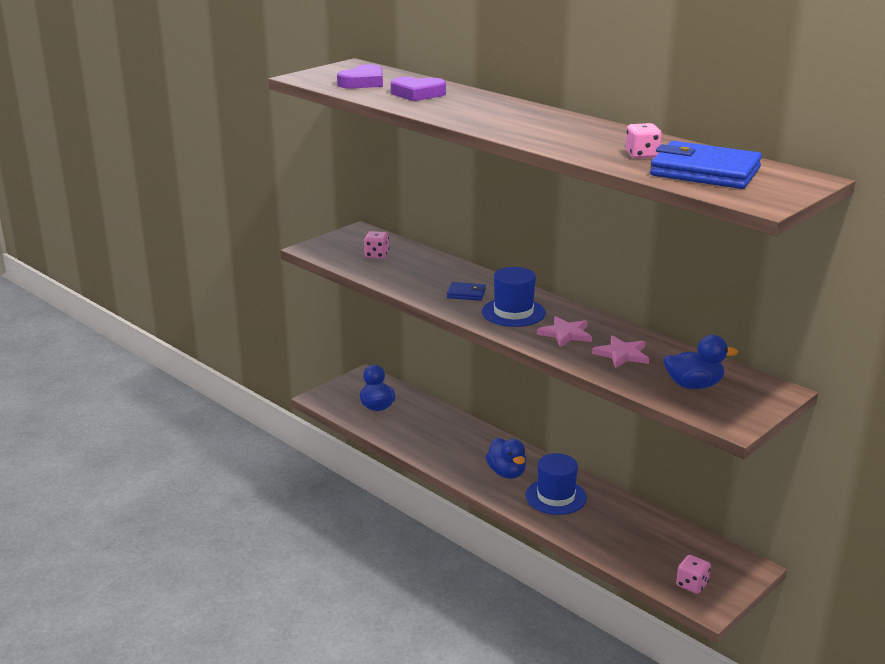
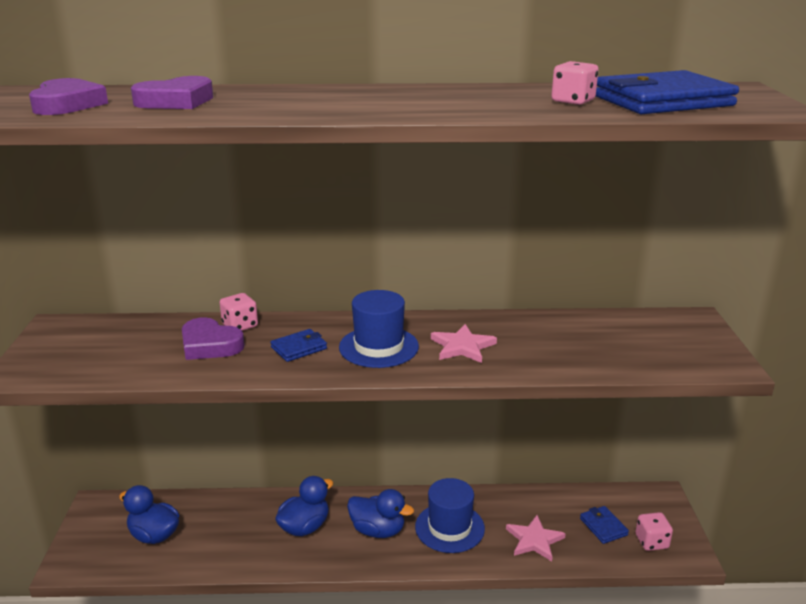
camera: 45 degrees left, 0 degrees up
pink dice [364,231,389,259] -> pink dice moved to [219,293,258,331]
pink star [592,335,649,368] -> pink star moved to [506,515,566,561]
blue duck [664,335,738,389] -> blue duck moved to [275,476,334,536]
none -> purple heart [182,317,245,360]
none -> blue wallet [580,506,629,544]

